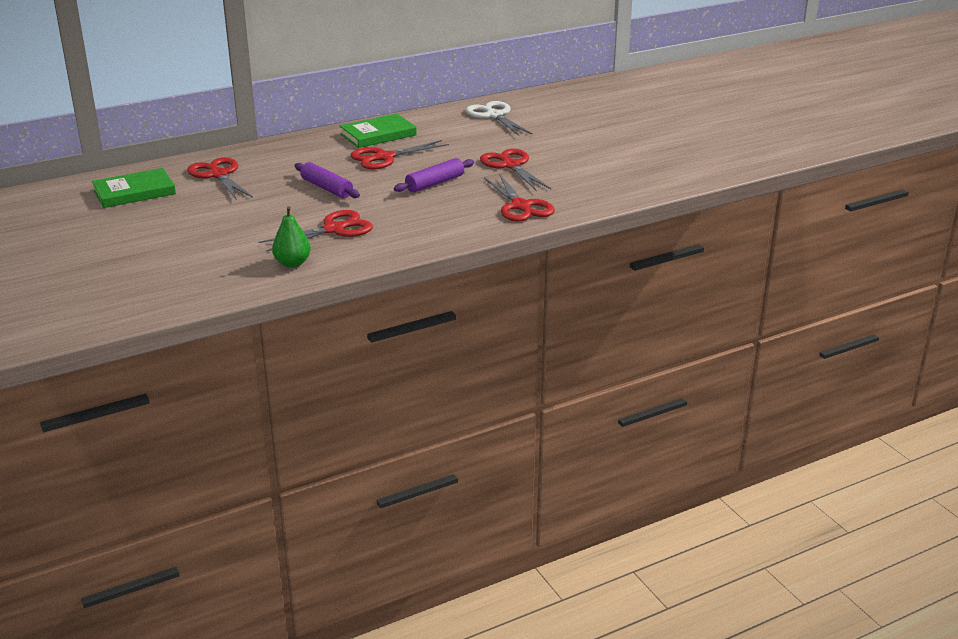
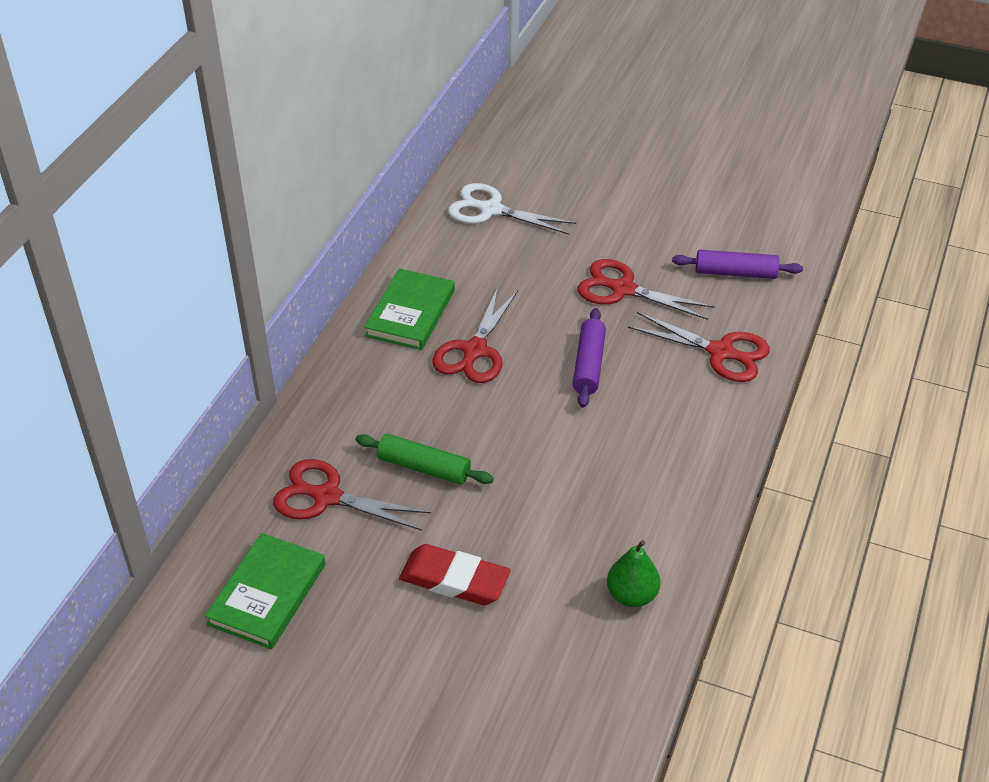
camera: 40 degrees left, 15 degrees up
red scissors [258,210,373,252] -> none
purple rolling pin [295,162,360,198] -> purple rolling pin moved to [672,250,803,279]
none -> green rolling pin [355,434,494,485]
none -> red eraser [399,544,511,605]

